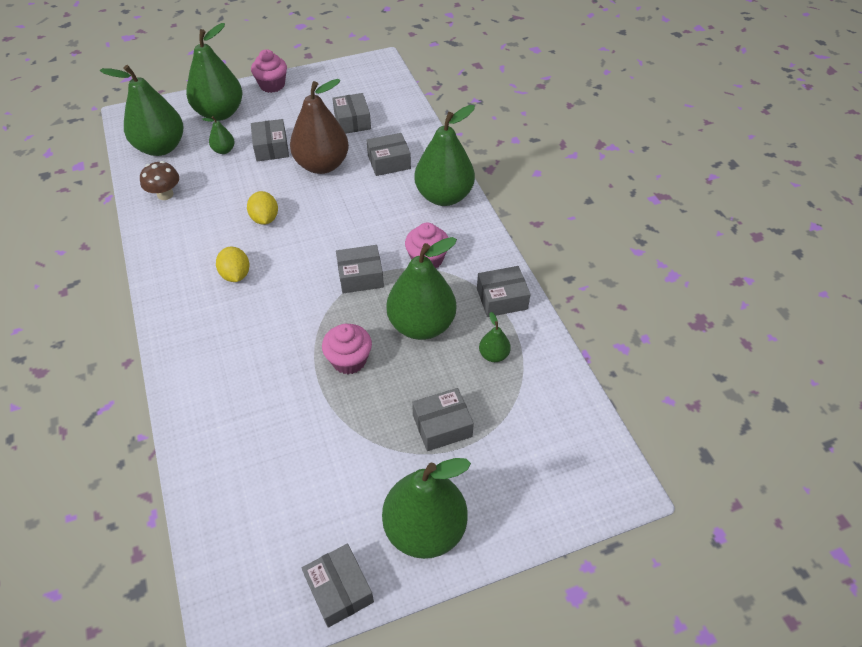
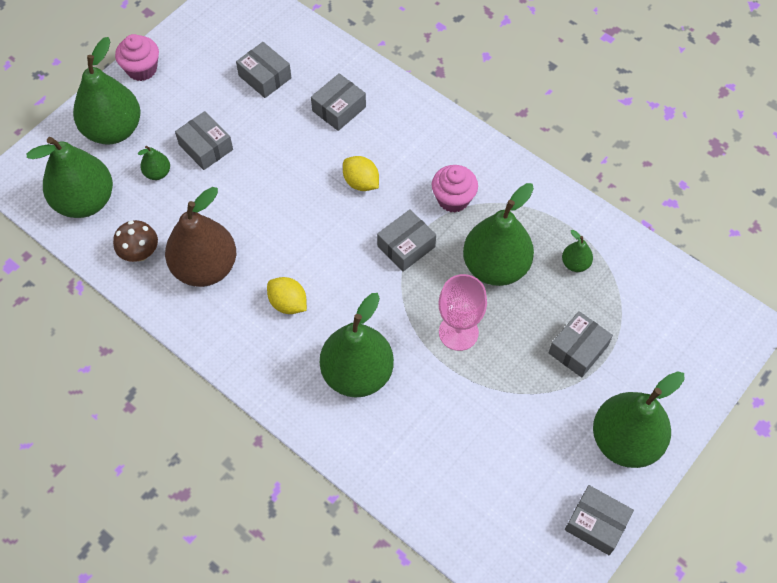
camera: 30 degrees left, 10 degrees up
yellow lemon [247,191,278,225] -> yellow lemon moved to [343,156,379,191]
brown pear [290,79,349,174] -> brown pear moved to [165,187,236,287]
pink cupcake [322,324,372,374] -> pink goblet [438,274,487,351]
green pear [414,105,475,206] -> green pear moved to [320,293,394,398]
grey box [477,266,531,317] -> none

